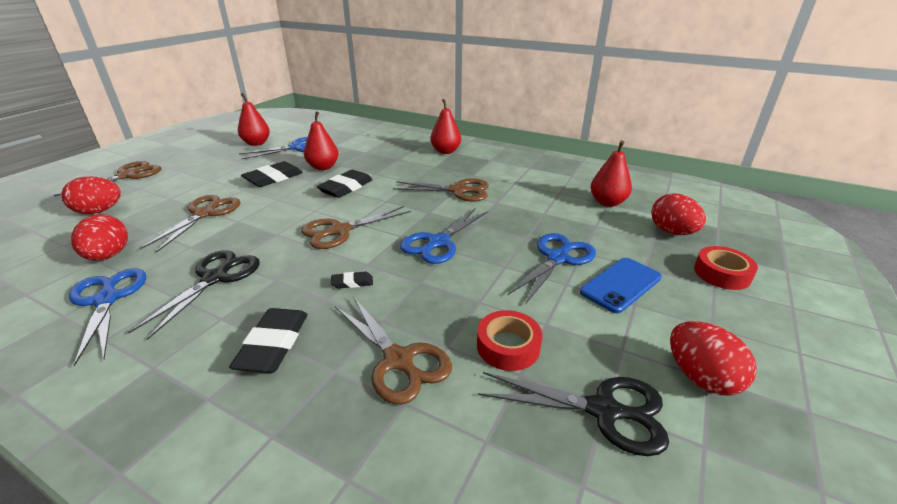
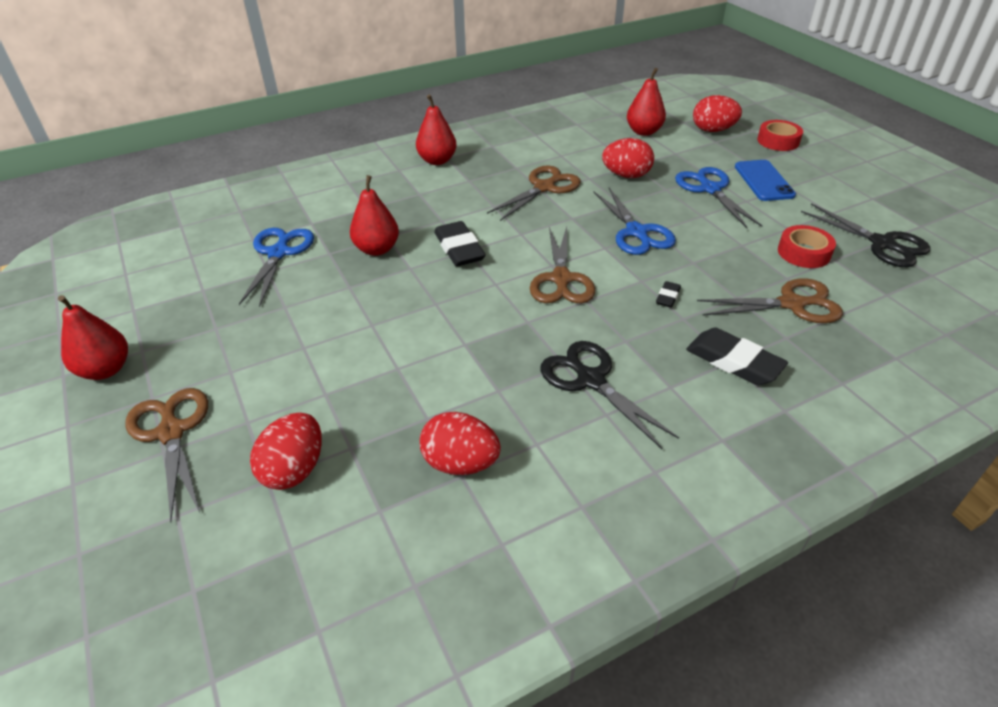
camera: 55 degrees left, 10 degrees up
blue scissors [69,268,146,367] -> none
brown scissors [141,195,240,253] -> none
red pear [238,93,270,146] -> red pear moved to [58,295,128,380]
black eraser [241,161,303,187] -> none
black scissors [478,372,669,456] -> black scissors turned 90 degrees clockwise [801,203,930,267]
red egg [670,321,757,396] -> red egg moved to [602,138,654,178]

